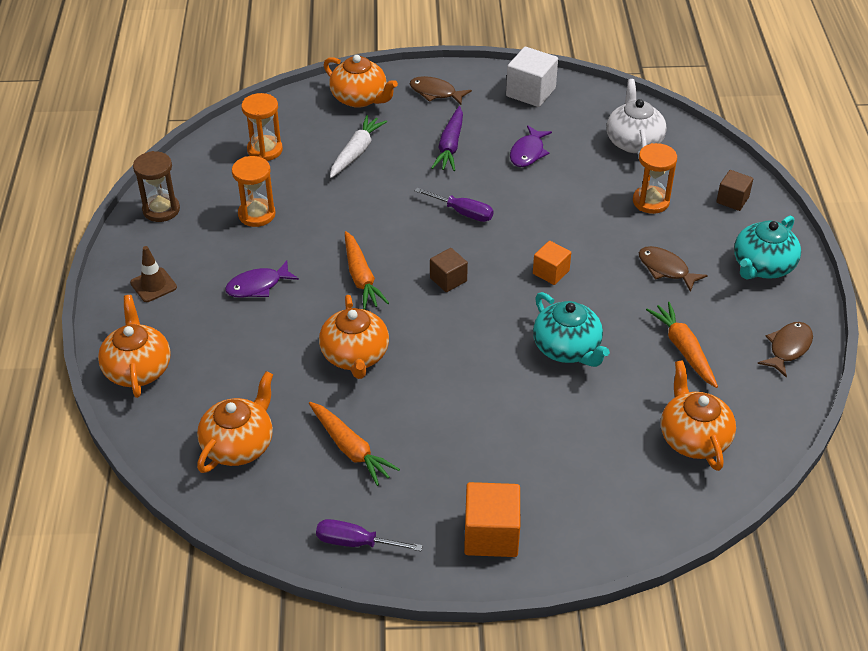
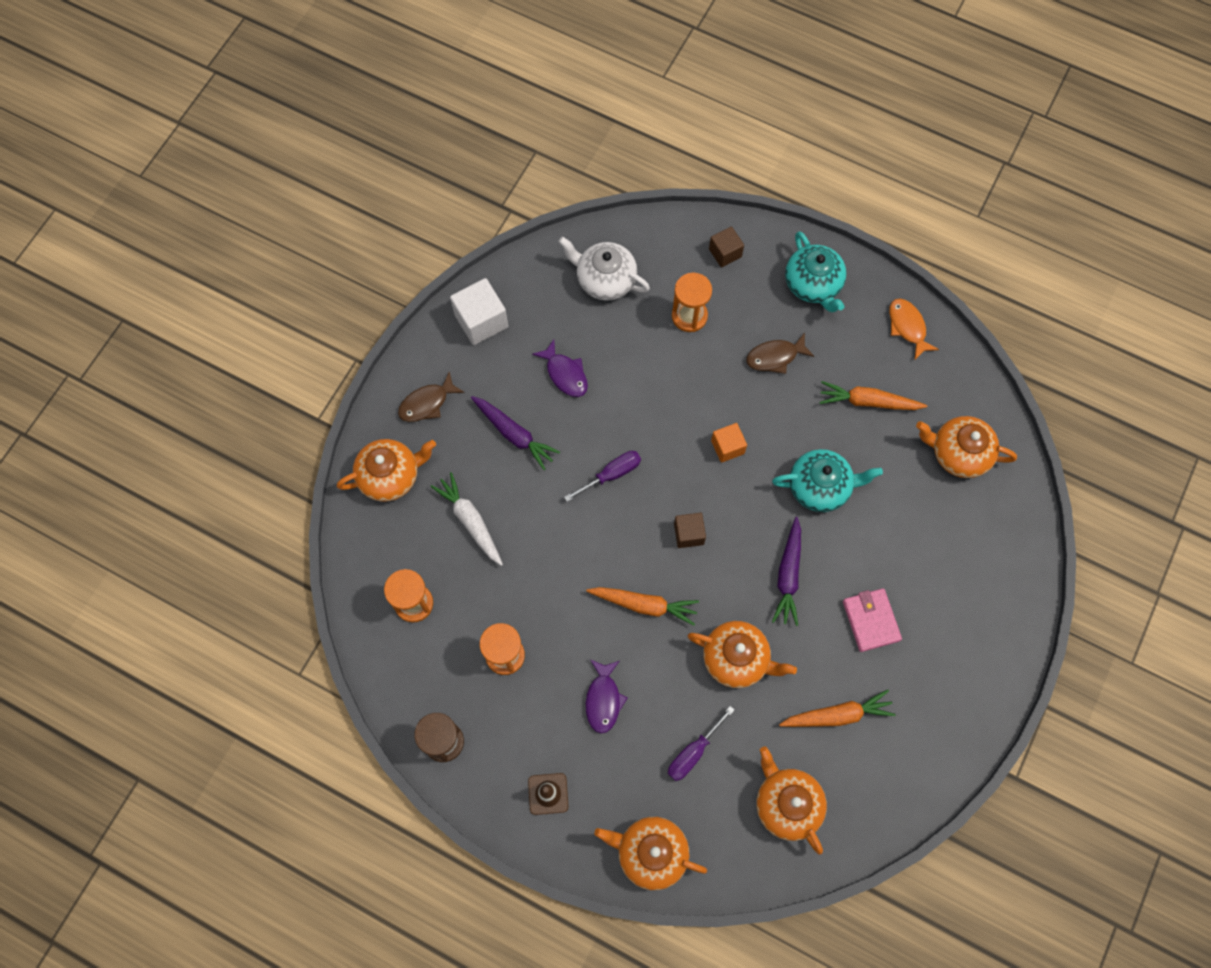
camera: 60 degrees left, 25 degrees up
purple screwdriver [316,519,423,551] -> purple screwdriver moved to [668,706,735,781]
orange cube [464,482,520,557] -> none
brown fish [758,322,813,377] -> orange fish [889,299,939,359]
none -> purple carrot [772,517,801,626]
none -> pink wallet [843,588,902,652]

